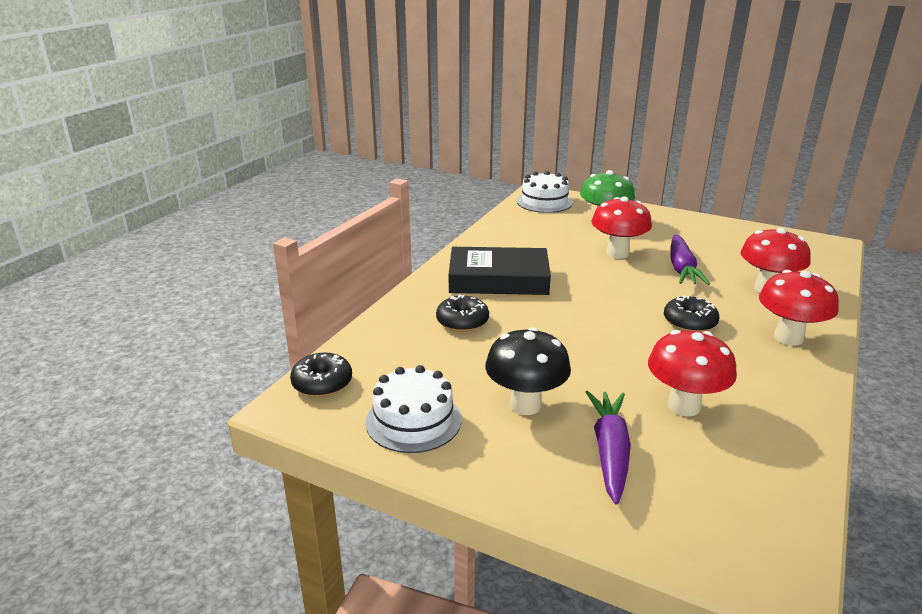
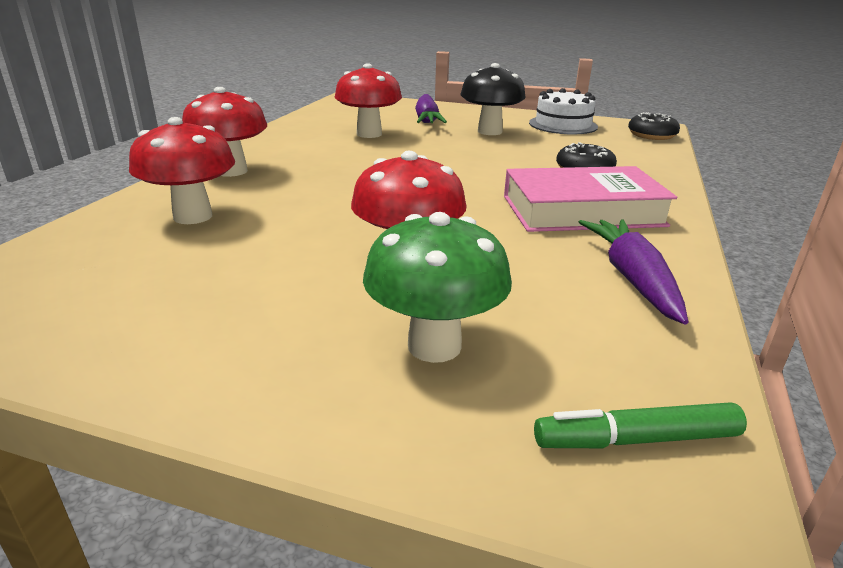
camera: 170 degrees right, 0 degrees up
black book [449,247,551,295] -> pink book [504,166,677,232]
white cake [517,171,573,213] -> green marker [534,402,747,448]
black donut [664,295,720,332] -> none
purple carrot [671,234,710,285] -> purple carrot moved to [579,219,688,325]

